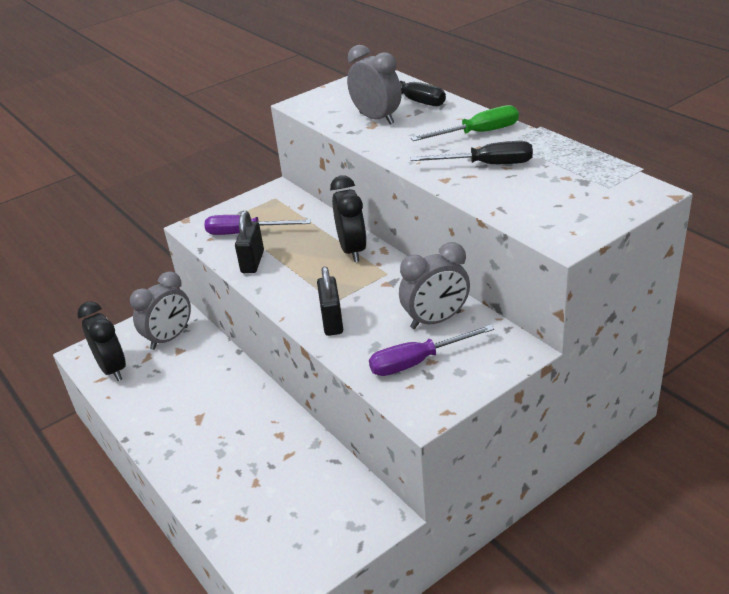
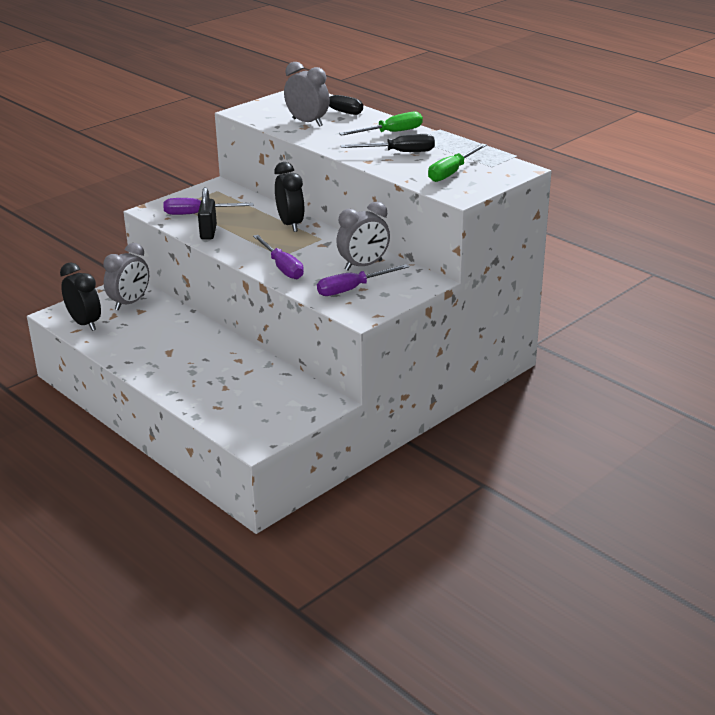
camera: 10 degrees left, 5 degrees down
black padlock [317,266,343,336] -> purple screwdriver [253,235,304,279]
none -> green screwdriver [428,144,487,182]

